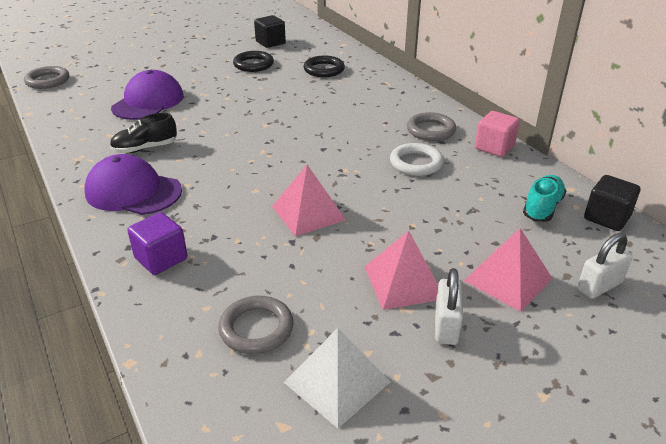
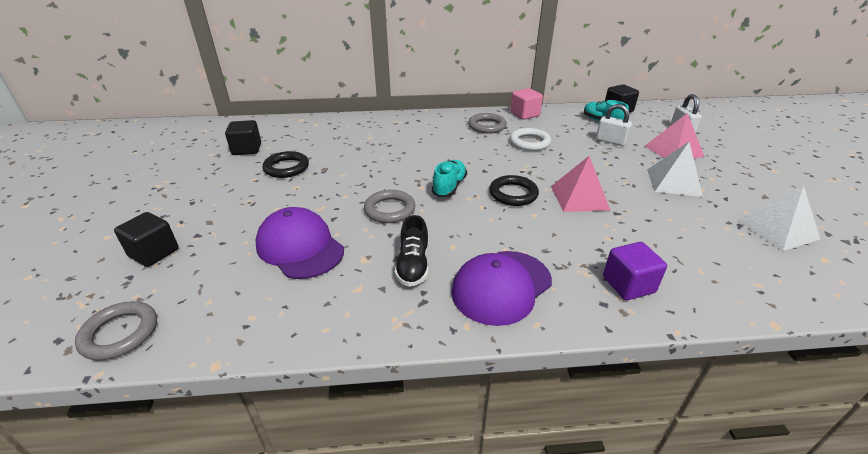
camera: 65 degrees left, 0 degrees up
grey ring [218,295,294,354] -> grey ring moved to [364,190,415,223]
black ring [303,56,345,77] -> black ring moved to [489,175,539,206]
pink pyramid [365,231,438,310] -> white pyramid [647,142,703,197]
white padlock [435,268,463,345] -> white padlock moved to [596,104,632,146]
none -> black cube [114,212,179,267]
none -> turquoise shoe [432,160,467,197]

